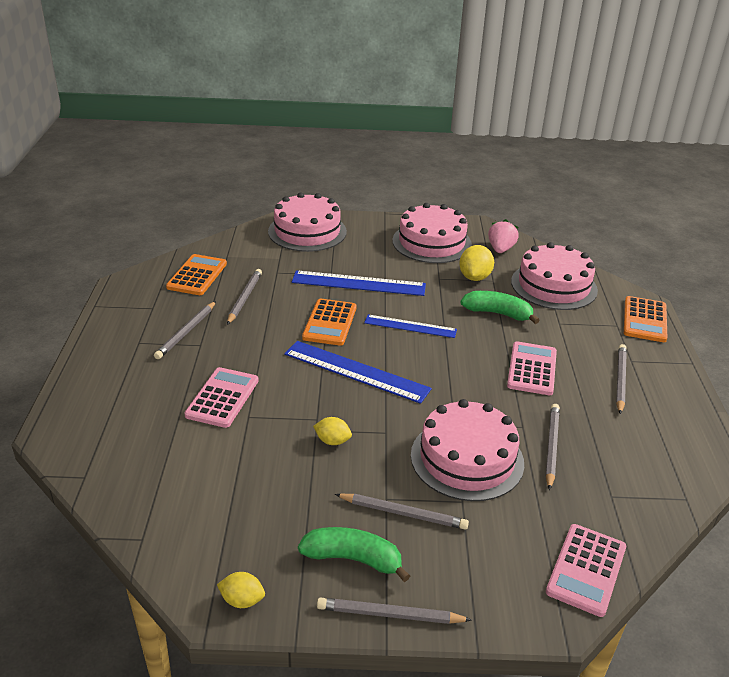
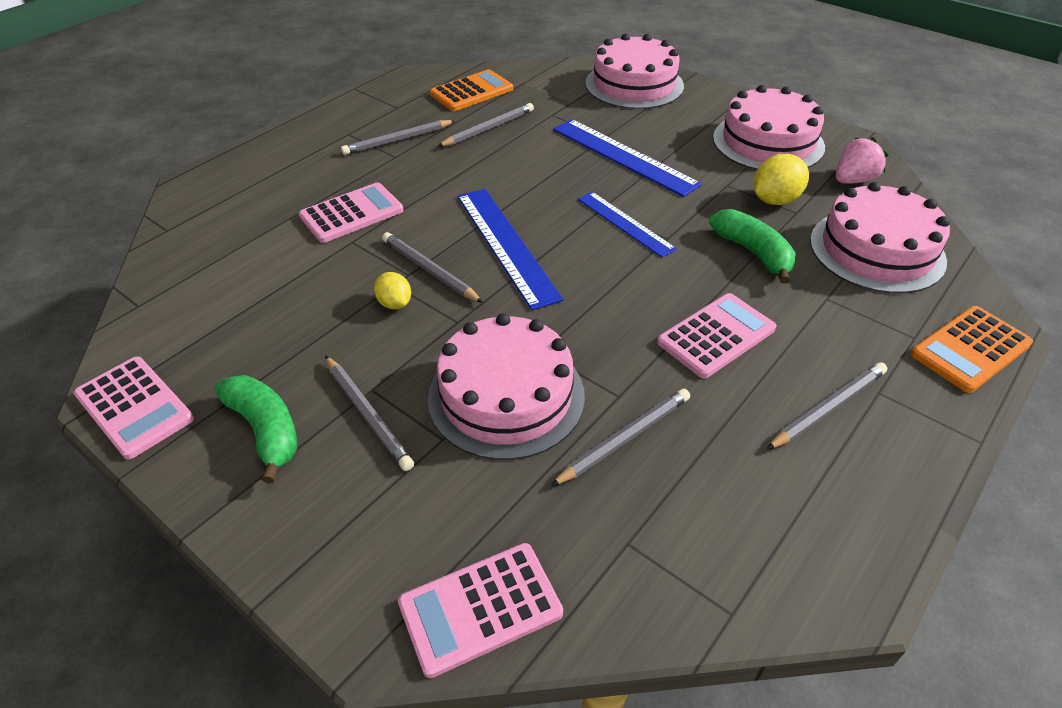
camera: 40 degrees right, 10 degrees up
yellow lemon [217,572,265,608] -> pink calculator [74,356,194,460]
orange calculator [302,299,357,346] -> none
grey pencil [317,597,472,624] -> grey pencil moved to [382,232,483,303]

